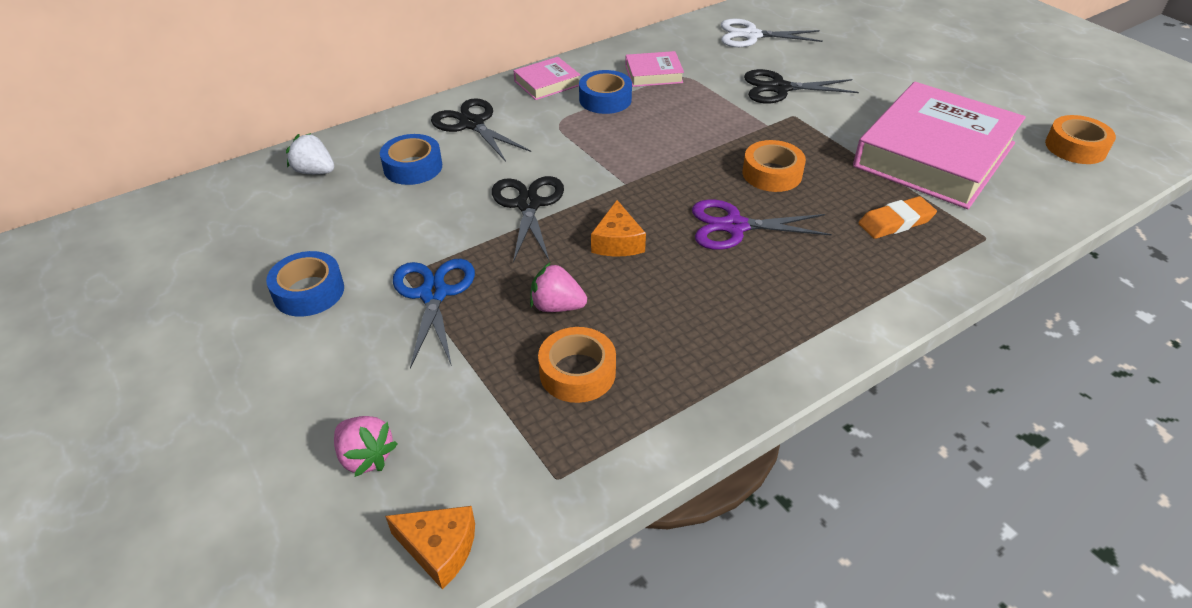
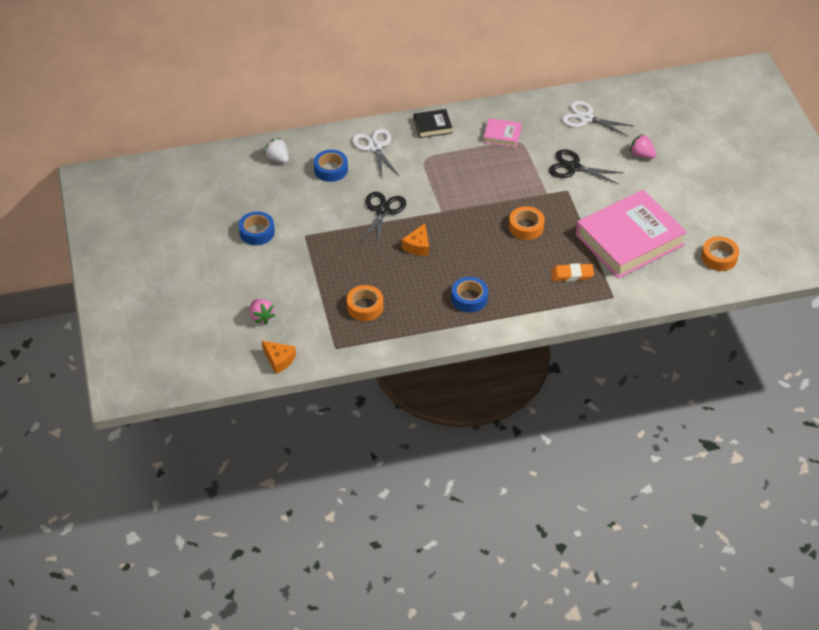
camera: 20 degrees right, 5 degrees up
blue scissors [393,259,475,369] -> none
black scissors [431,98,531,162] -> white scissors [352,128,400,177]
pink book [513,57,580,100] -> black book [414,109,452,138]
pink strawberry [530,262,587,312] -> pink strawberry moved to [629,134,656,158]
blue tape [579,70,632,114] -> blue tape moved to [451,277,488,313]
purple scissors [692,200,832,250] -> none

